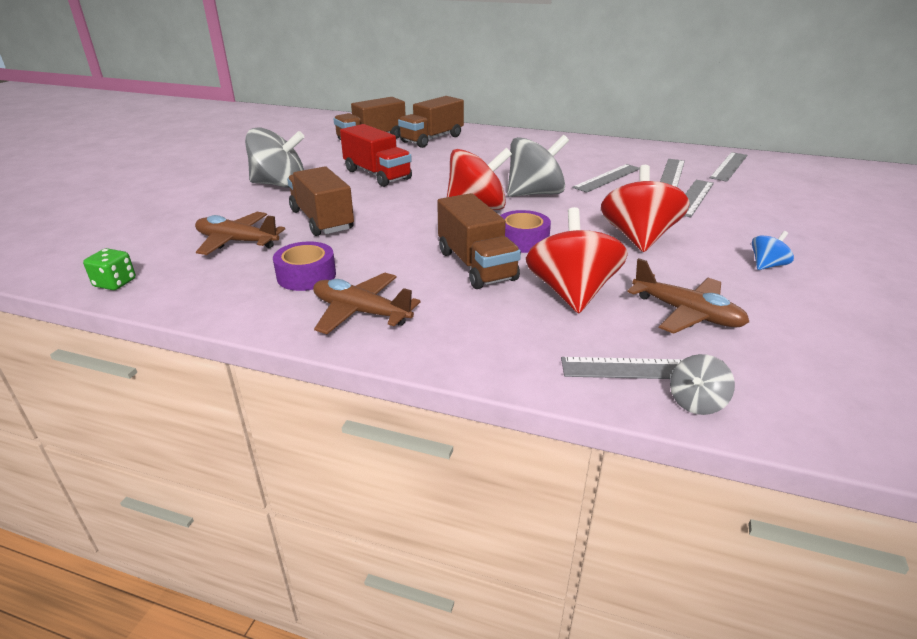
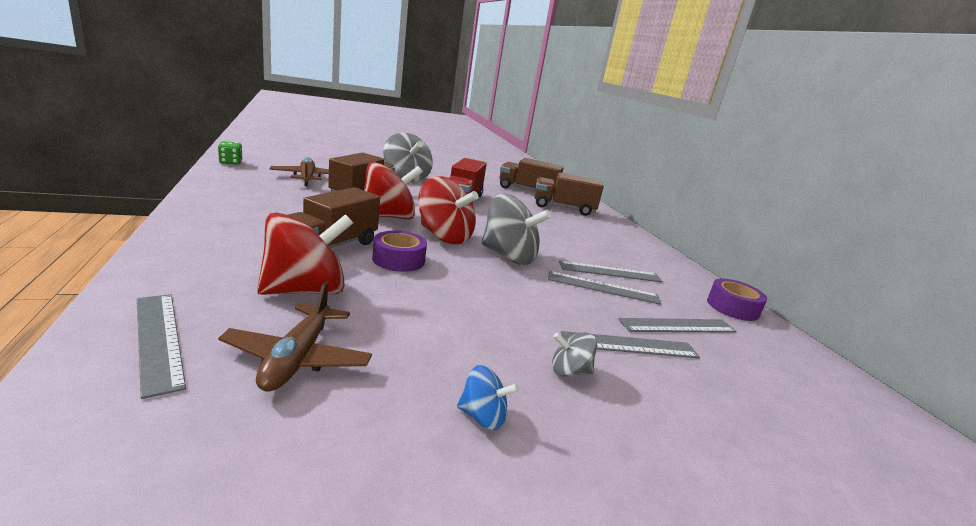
camera: 50 degrees right, 10 degrees down
purple tape [273,241,336,291] -> purple tape moved to [707,279,767,321]
brown plane [313,273,420,334] -> none
red spinning top [601,165,690,252] -> red spinning top moved to [364,162,423,219]
grey spinning top [670,354,735,415] -> grey spinning top moved to [552,332,597,376]
grey ruler [710,152,747,182] -> grey ruler moved to [559,261,663,282]

